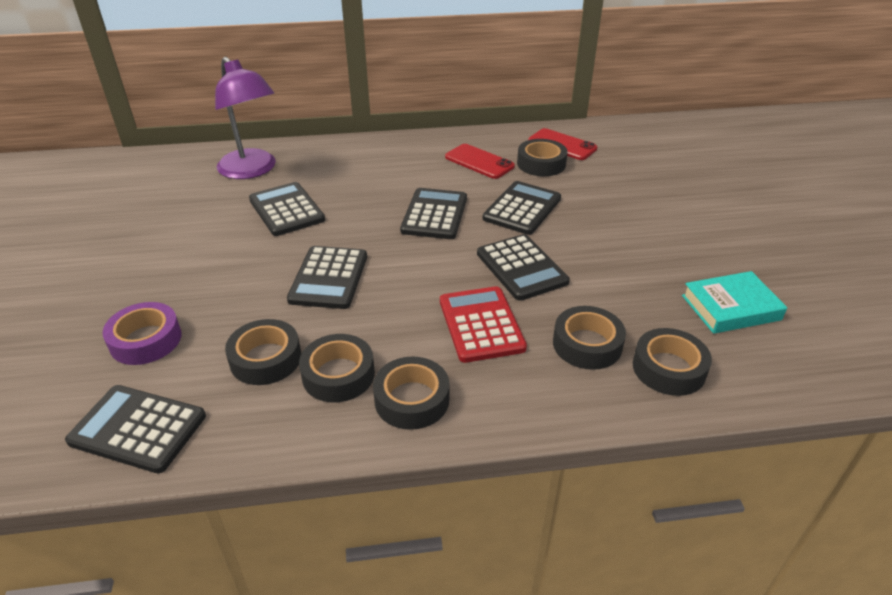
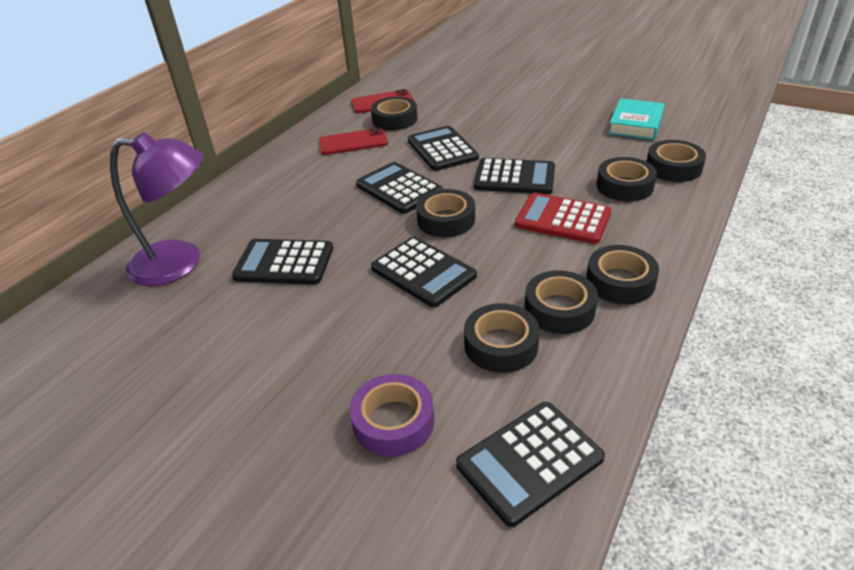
camera: 50 degrees left, 0 degrees up
none -> black tape [416,189,475,237]

